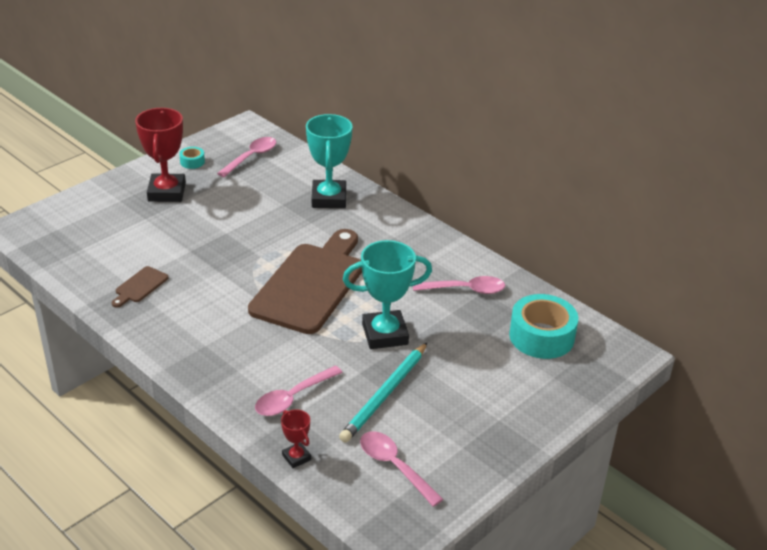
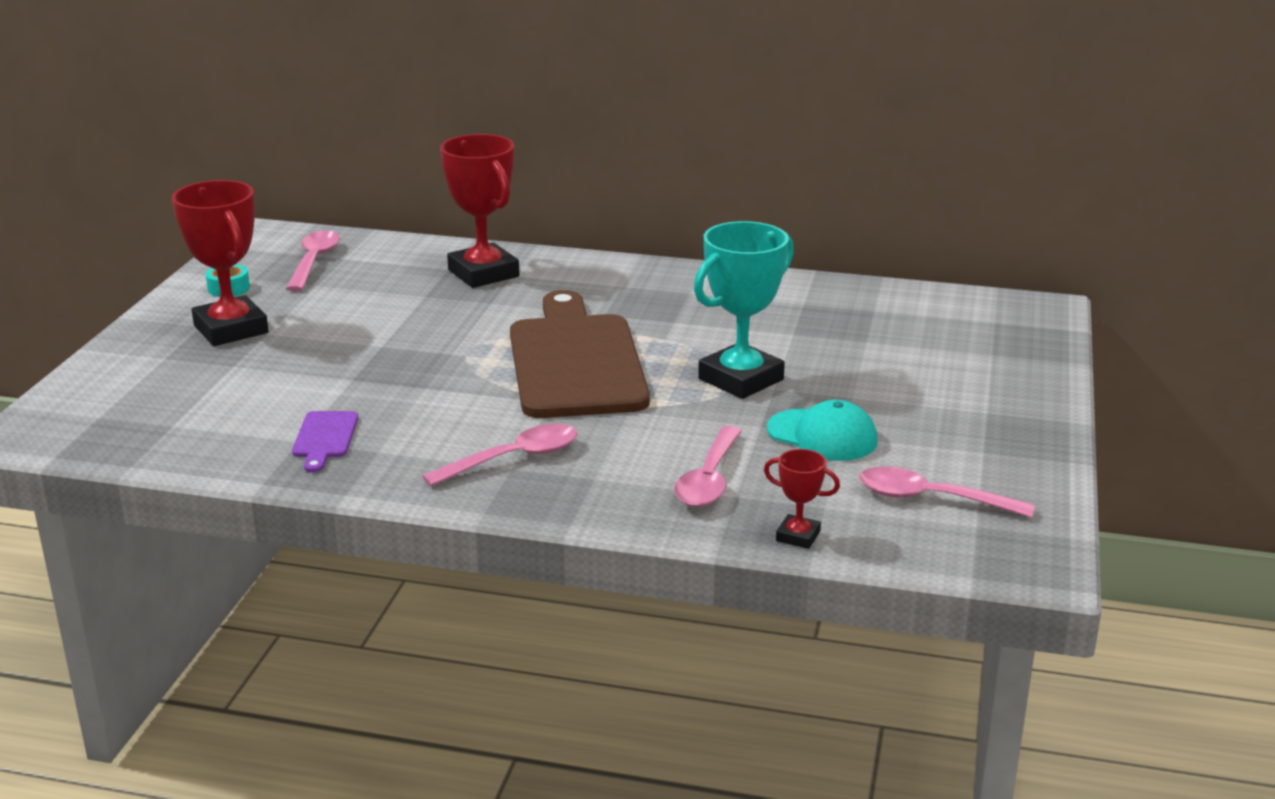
camera: 30 degrees left, 10 degrees down
brown cutting board [112,266,168,308] -> purple cutting board [292,411,358,473]
turquoise trophy [306,114,353,208] -> red trophy [440,134,519,288]
turquoise pencil [339,342,428,443] -> turquoise cap [767,400,878,461]
pink spoon [413,276,505,294] -> pink spoon moved to [422,424,578,487]
turquoise tape [509,294,578,359] -> none

